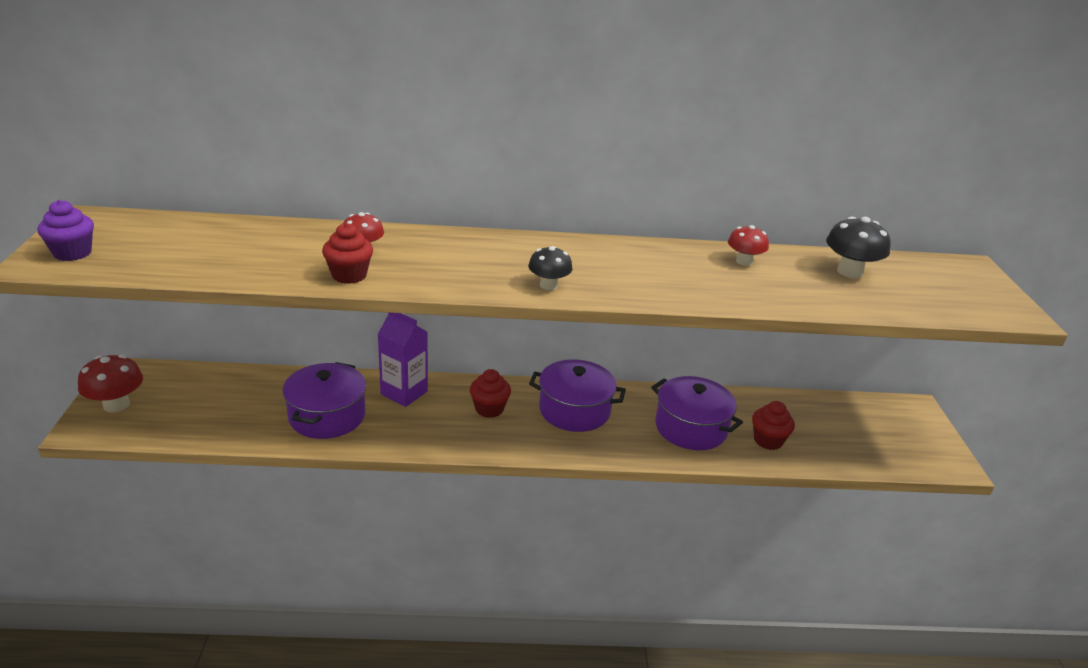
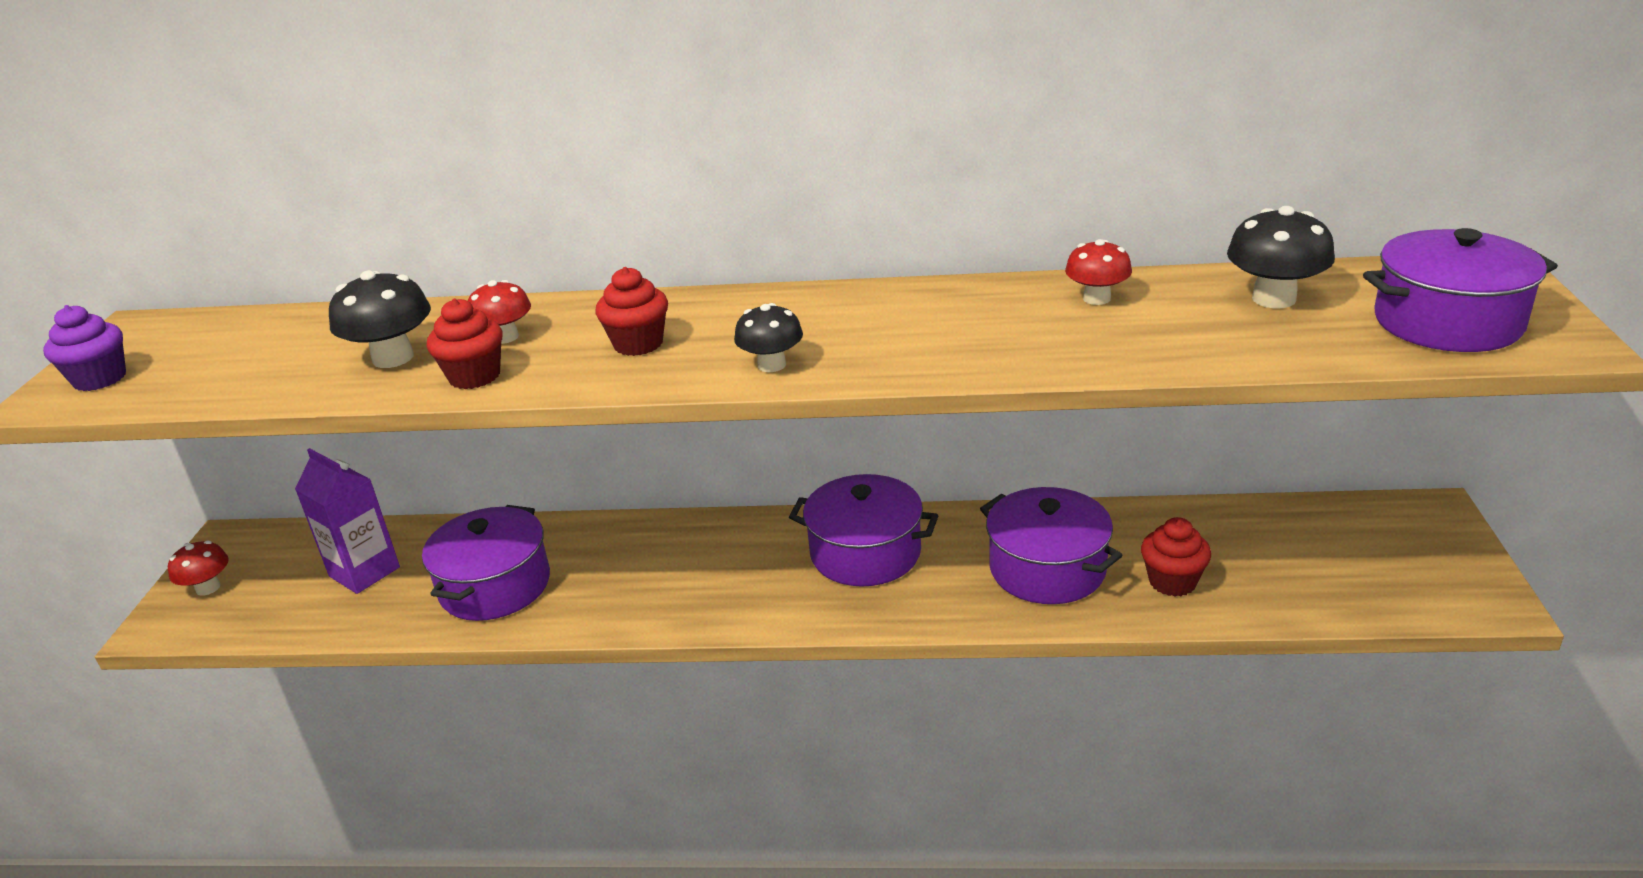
camera: 10 degrees right, 0 degrees up
red mushroom [78,355,143,412] -> red mushroom [168,541,229,596], size x0.67
purple carton [378,313,428,407] -> purple carton moved to [295,448,400,594]
red cupcake [470,369,511,418] -> red cupcake moved to [596,267,668,356]
none -> black mushroom [329,270,431,368]
none -> purple pot [1363,228,1558,352]

